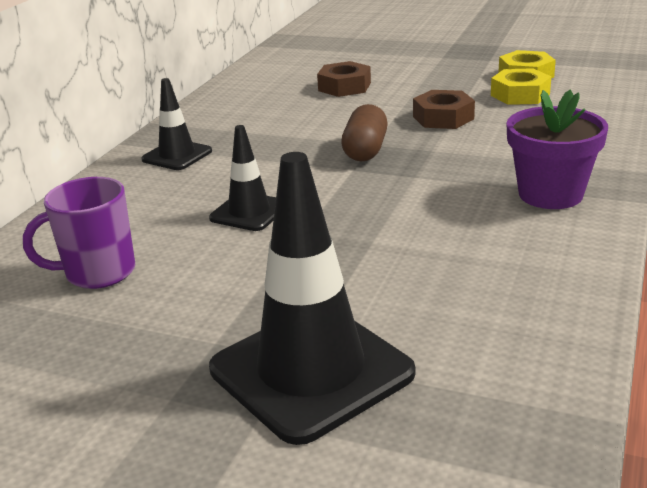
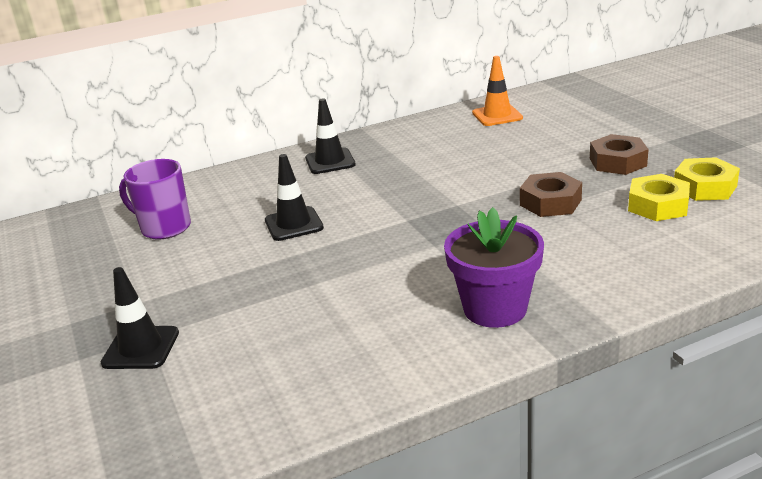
camera: 45 degrees right, 0 degrees up
black traffic cone [209,152,415,445] -> black traffic cone [101,267,179,369], size x0.53
brown nut [317,61,371,97] -> brown nut moved to [590,134,649,175]
brown capsule [341,104,388,162] -> none
none -> orange traffic cone [472,56,523,126]

